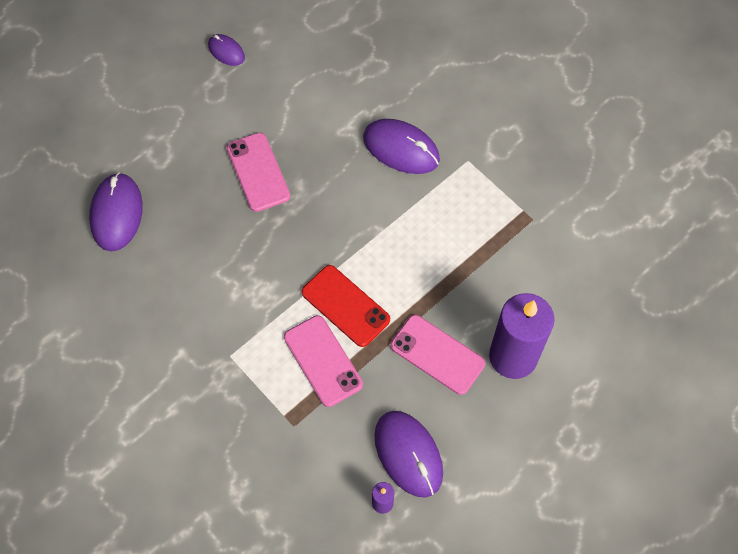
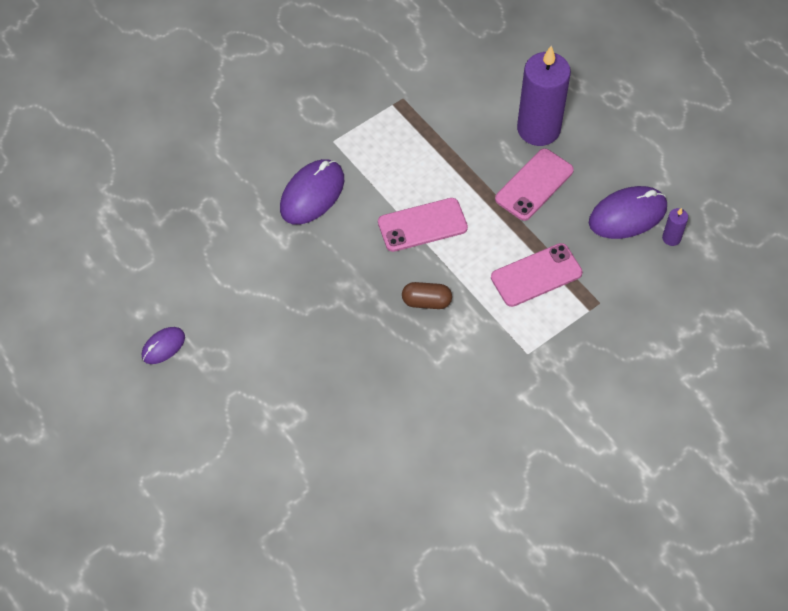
camera: 85 degrees left, 5 degrees down
purple mouse [89,172,143,252] -> none
pink phone [226,133,290,212] -> pink phone moved to [378,198,468,252]
red phone [302,265,390,347] -> none
none -> brown capsule [402,282,452,309]

